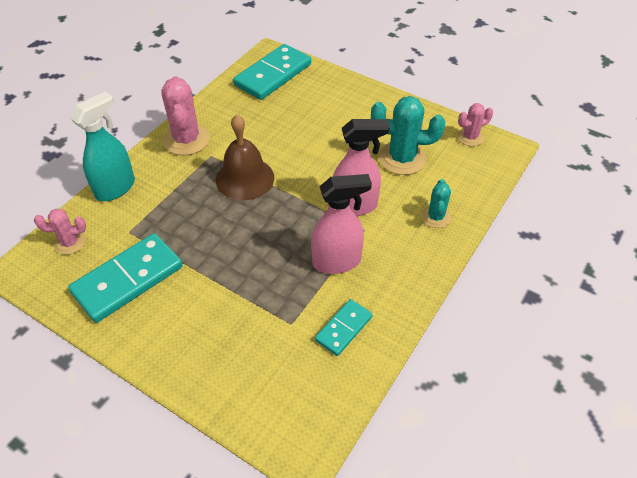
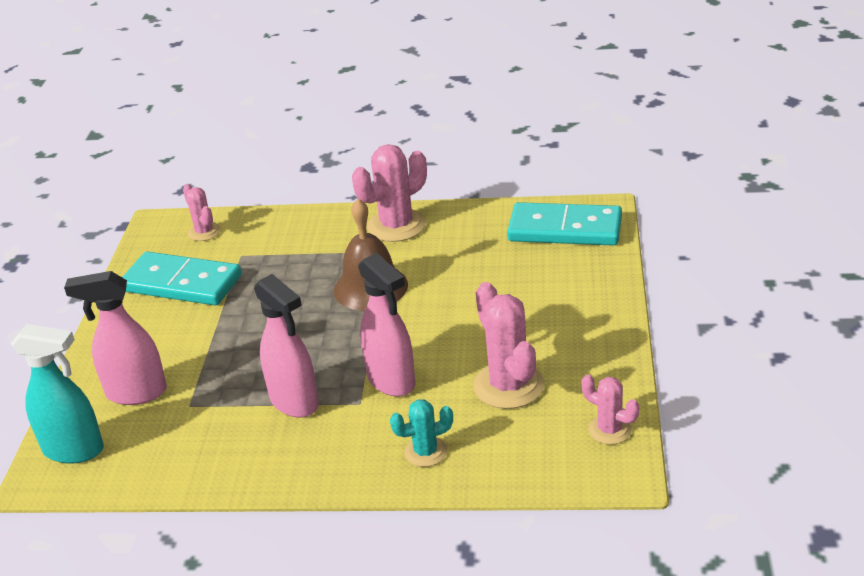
camera: 65 degrees right, 15 degrees down
turquoise spray bottle [70,92,135,201] -> turquoise spray bottle moved to [11,324,104,464]
turquoise domino [315,299,373,356] -> none
turquoise cactus [371,96,445,175] -> pink cactus [473,282,545,409]
none -> pink spray bottle [64,271,167,405]

